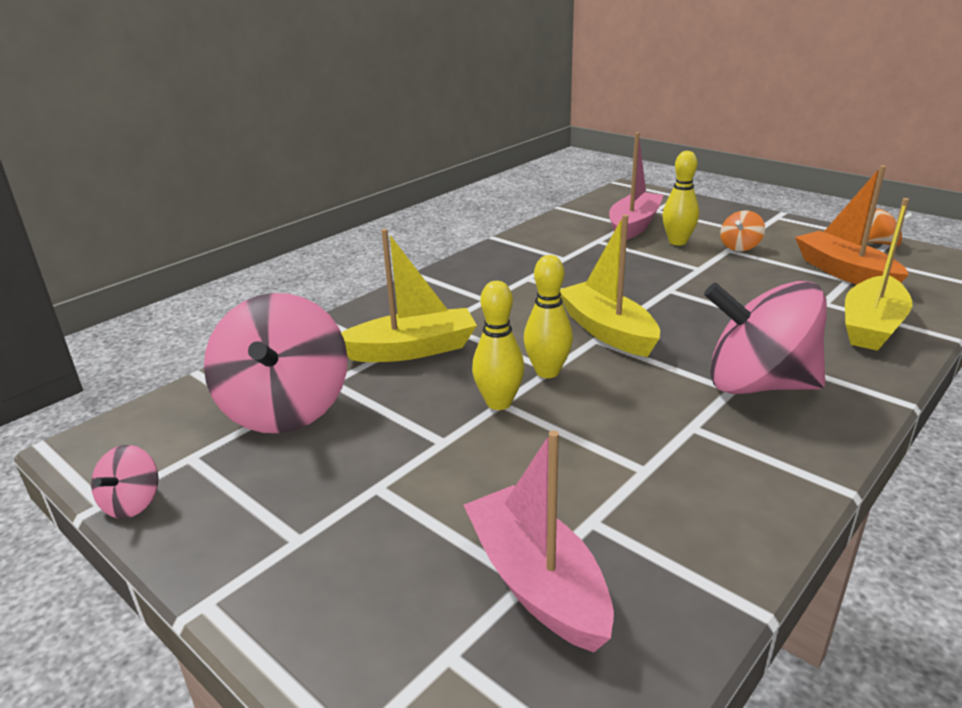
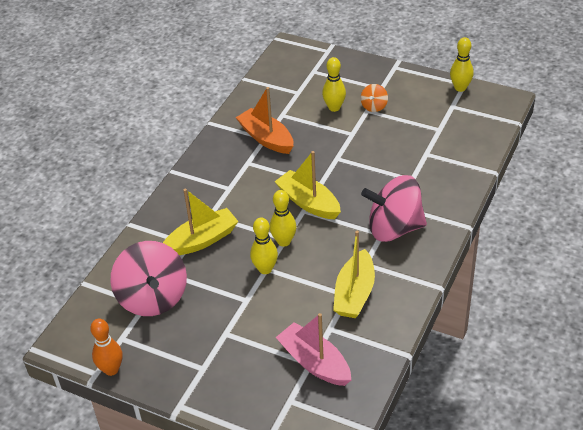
camera: 15 degrees left, 15 degrees up
pink spinning top [91,445,158,519] -> orange bowling pin [90,319,123,376]
pink boat [609,132,663,240] -> none
orange boat [795,166,909,285] -> orange boat moved to [236,87,293,154]
yellow boat [845,198,912,351] -> yellow boat moved to [333,231,375,318]
orange spinning top [868,209,913,246] -> yellow bowling pin [450,37,474,92]

